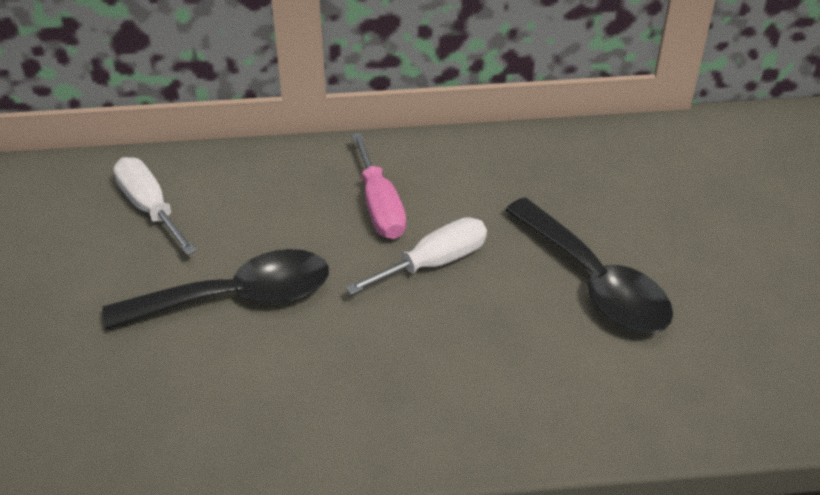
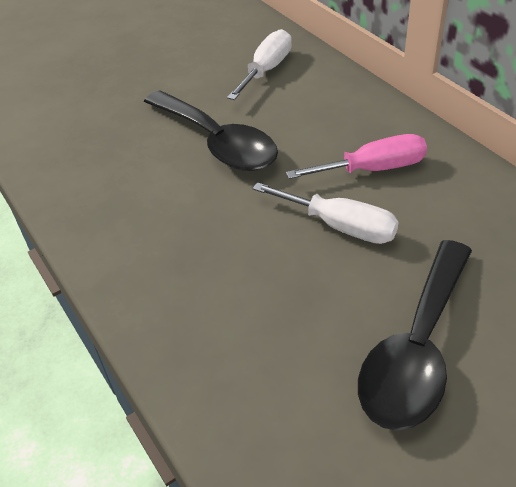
camera: 65 degrees right, 0 degrees up
pink screwdriver [352,132,406,239] -> pink screwdriver turned 150 degrees counterclockwise [286,134,427,179]

